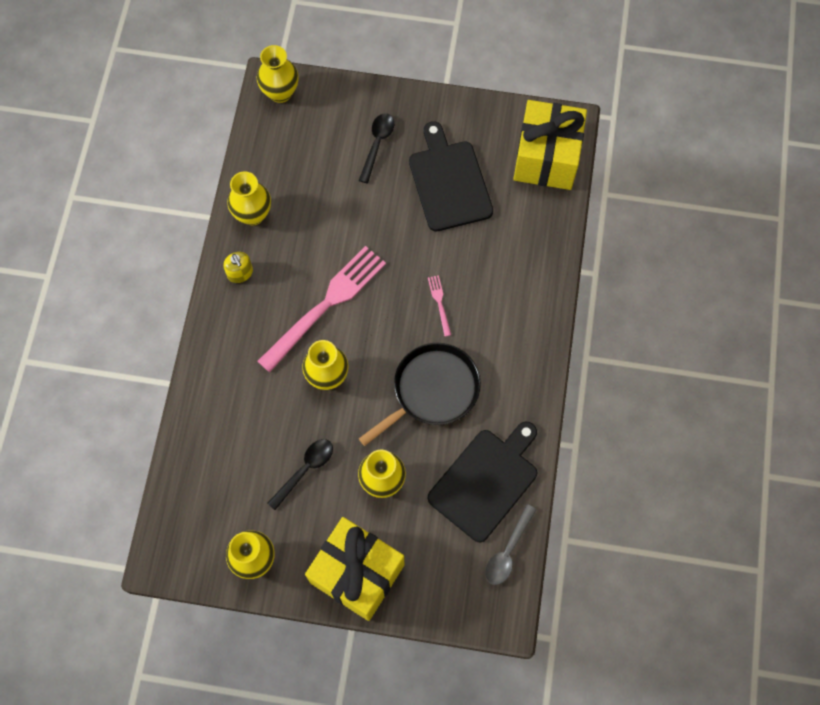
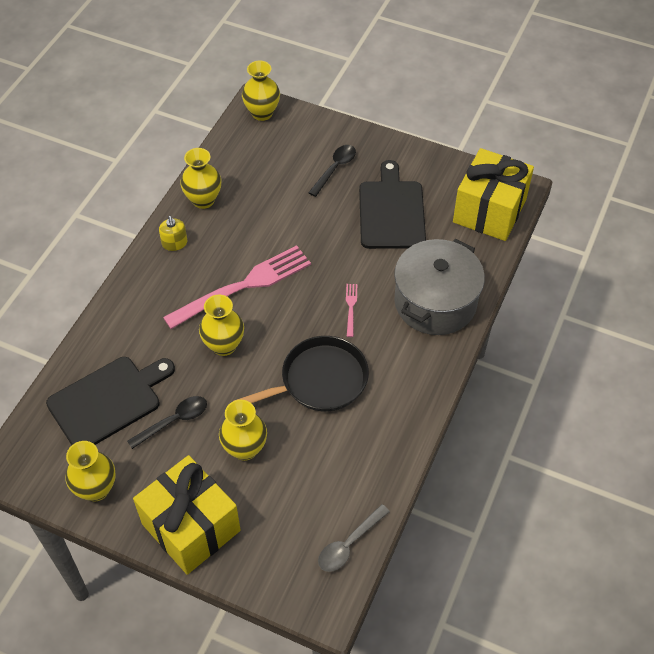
camera: 15 degrees right, 15 degrees down
black cutting board [428,421,537,542] -> black cutting board moved to [46,357,175,445]
none -> grey pot [394,239,485,335]

